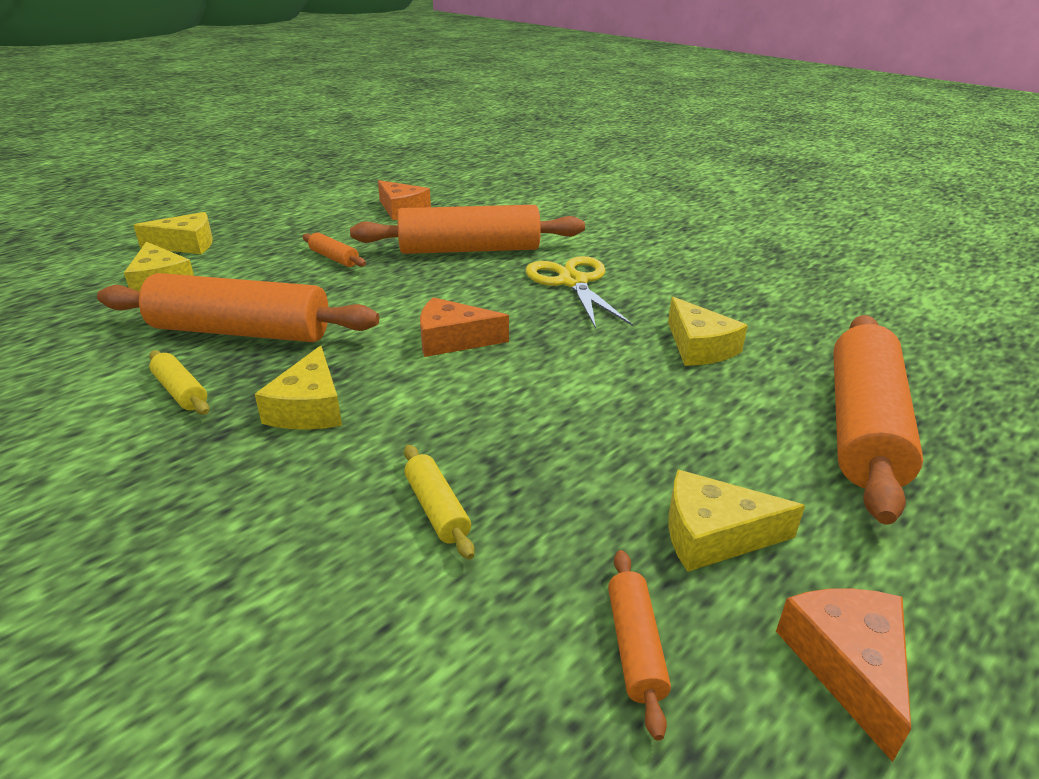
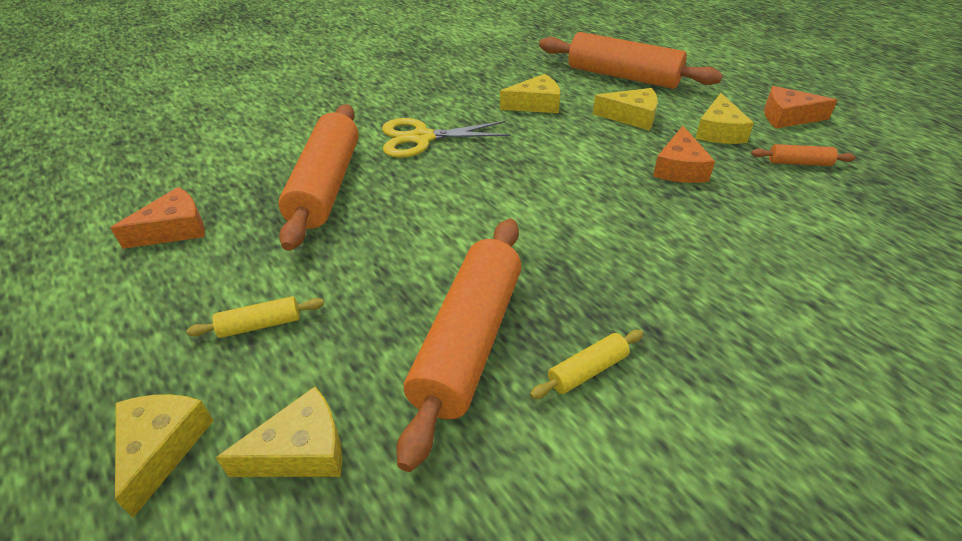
camera: 80 degrees left, 10 degrees up
yellow cheese [255,345,342,430] -> yellow cheese moved to [593,88,658,130]
orange rolling pin [303,232,366,267] -> none
yellow rolling pin [404,445,475,559] -> yellow rolling pin moved to [186,296,324,338]
orange cheese [420,297,509,357] -> orange cheese moved to [653,126,715,183]

